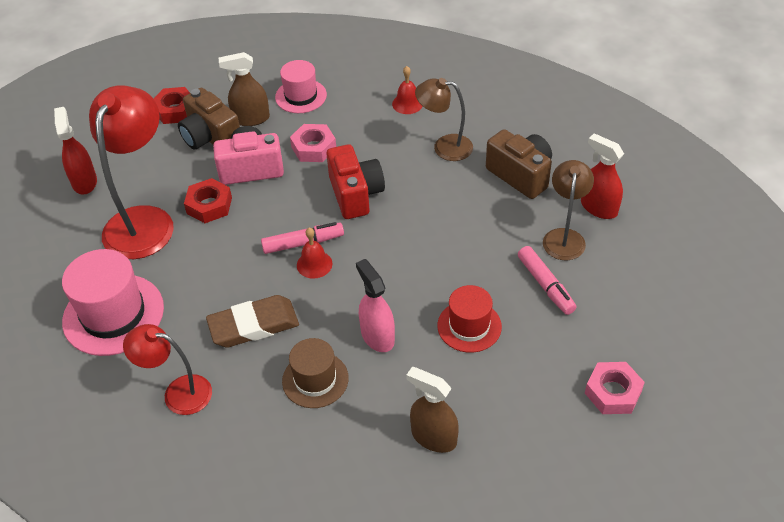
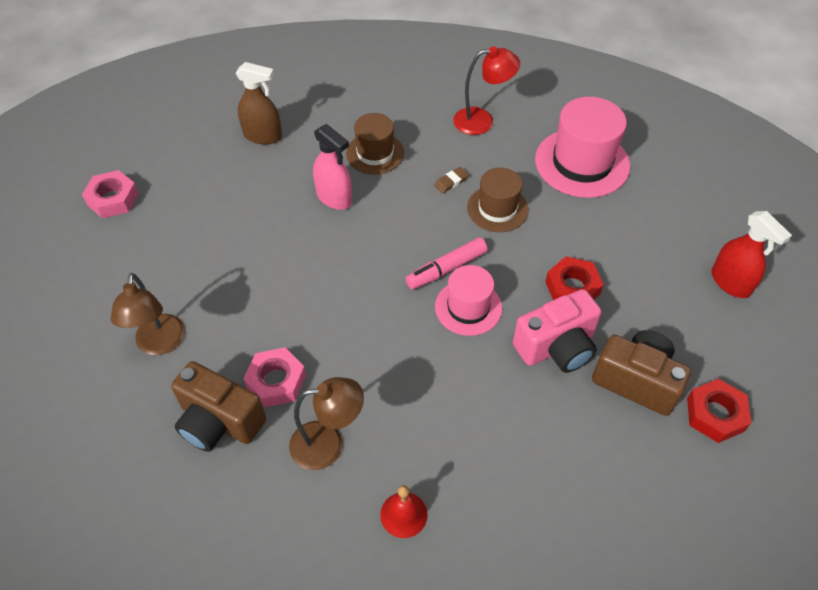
camera: 160 degrees right, 5 degrees up
red lamp [89,85,174,259] -> none
brown eraser [206,295,299,347] -> brown eraser [434,167,469,193], size x0.42
brown spray bottle [219,52,270,126] -> none
pink hat [275,60,327,113] -> pink hat moved to [435,265,502,336]
pink nut [290,124,336,162] -> pink nut moved to [243,347,306,407]
red bell [297,228,333,279] -> none
red camera [327,144,385,219] -> none
red hat [437,285,502,353] -> none
pink marker [518,246,577,315] -> none
red spray bottle [581,133,624,219] -> none
none -> brown hat [467,168,529,232]

